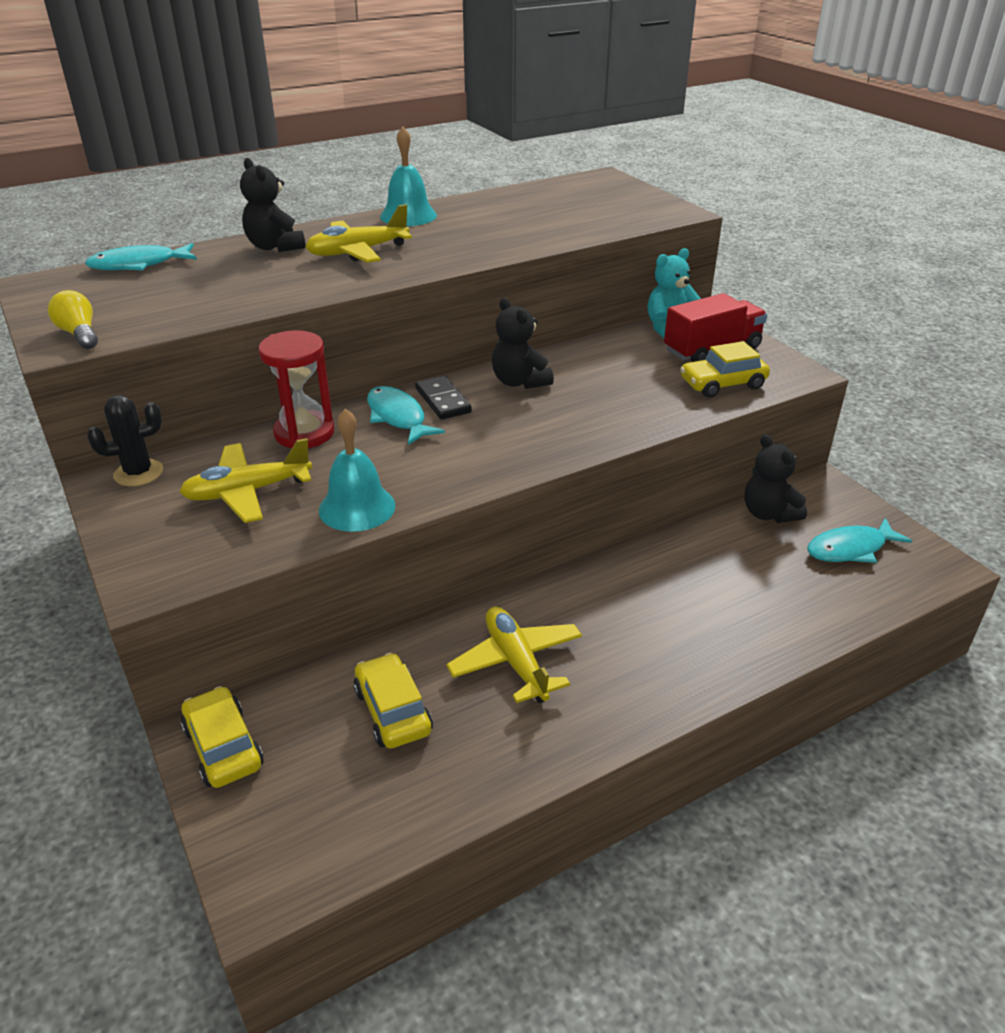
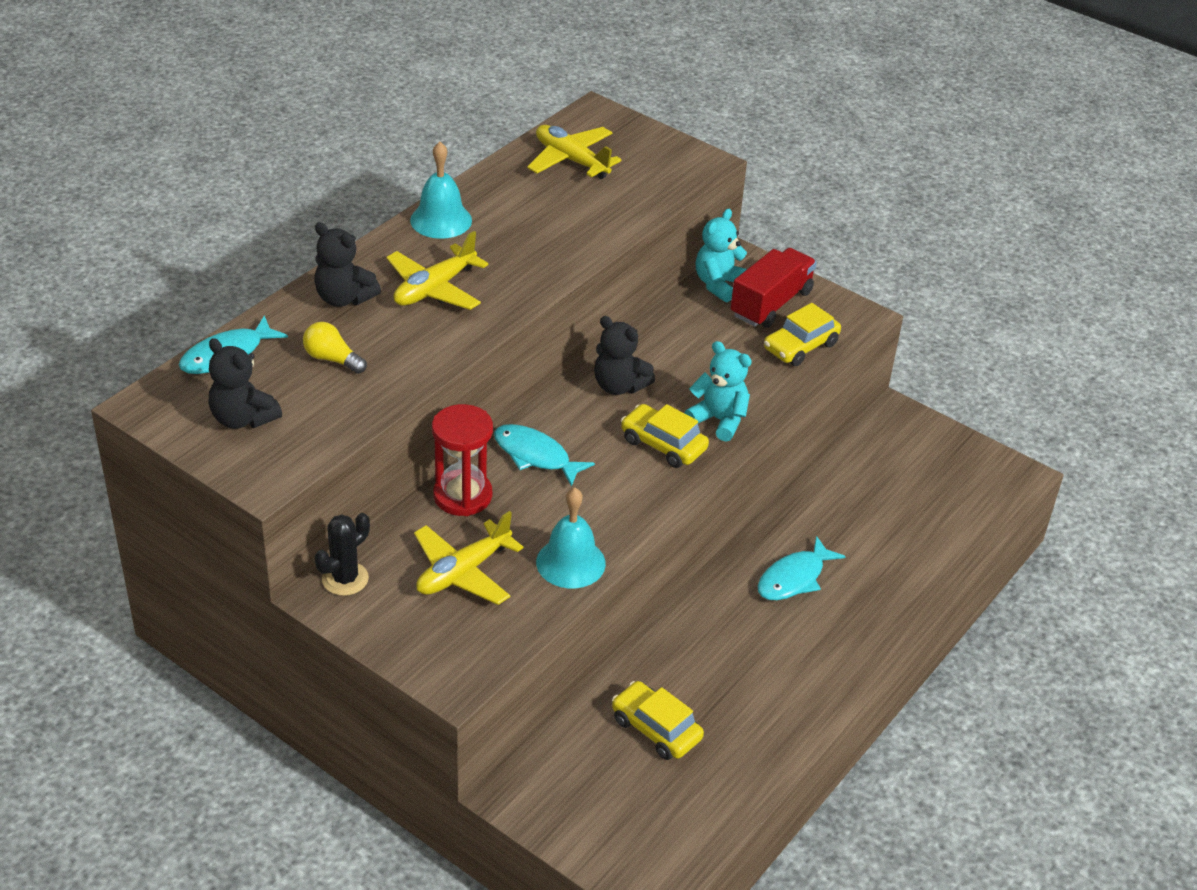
camera: 25 degrees left, 5 degrees up
yellow light bulb [48,290,98,349] -> yellow light bulb moved to [303,322,367,374]
yellow car [181,686,264,788] -> yellow car moved to [621,404,709,468]
black domino [415,376,472,420] -> none
yellow plane [446,607,582,703] -> yellow plane moved to [527,125,622,179]
black teddy bear [745,434,807,523] -> black teddy bear moved to [208,338,282,429]
turquoise fish [807,518,912,563] -> turquoise fish moved to [758,536,846,600]
none -> turquoise teddy bear [684,341,752,442]

